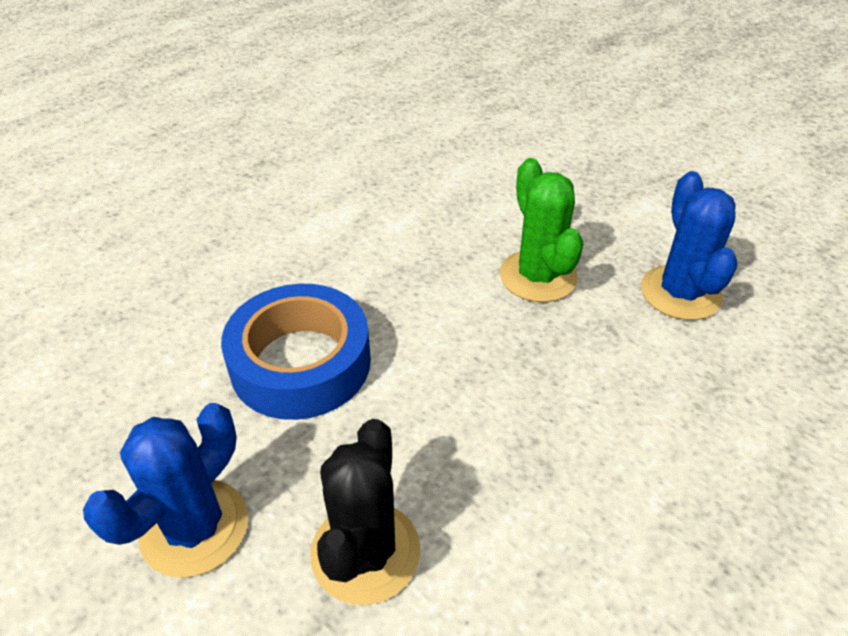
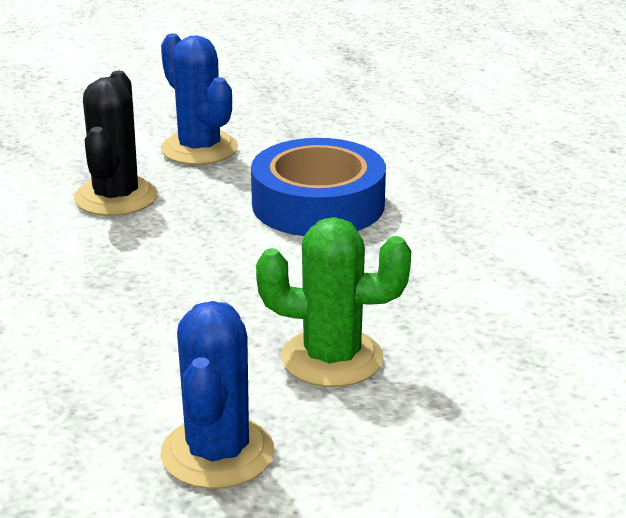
camera: 115 degrees right, 15 degrees down
black cactus [310,419,420,605] -> black cactus turned 60 degrees clockwise [74,71,158,216]
blue cactus [641,171,738,320] -> blue cactus turned 75 degrees clockwise [160,301,274,489]

